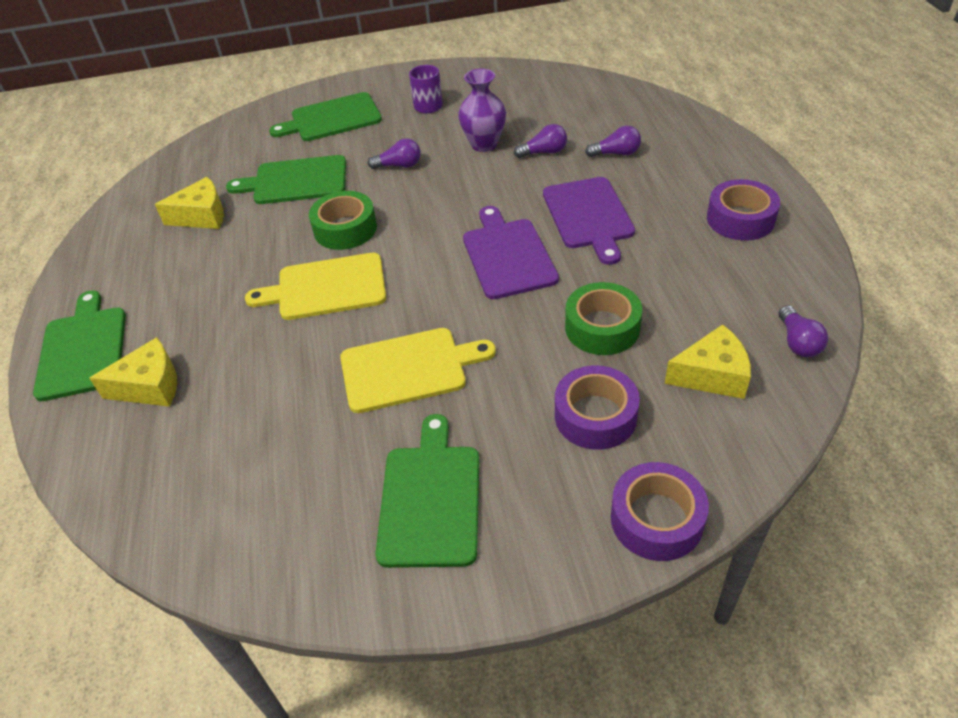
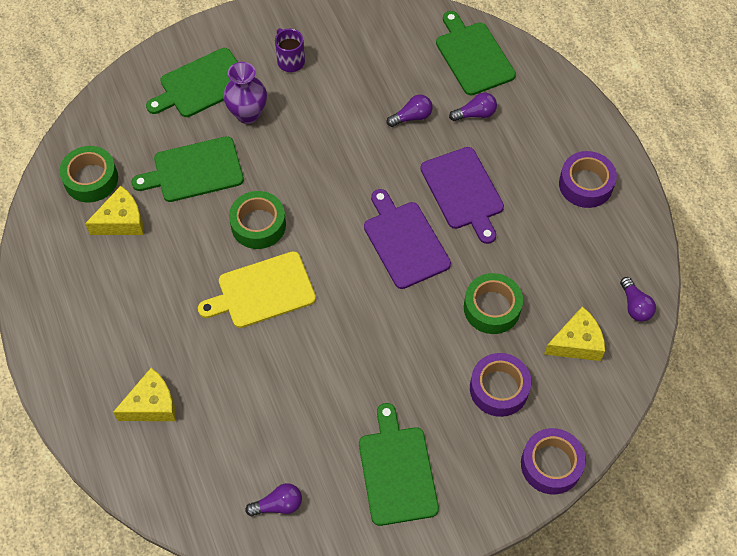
camera: 15 degrees left, 15 degrees up
green cutting board [33,290,126,401] -> green cutting board moved to [436,11,516,96]
yellow cutting board [340,328,496,413] -> none
purple light bulb [368,138,421,169] -> purple light bulb moved to [245,483,302,516]
purple vase [458,69,506,152] -> purple vase moved to [223,62,267,124]
none -> green tape [59,146,118,202]

